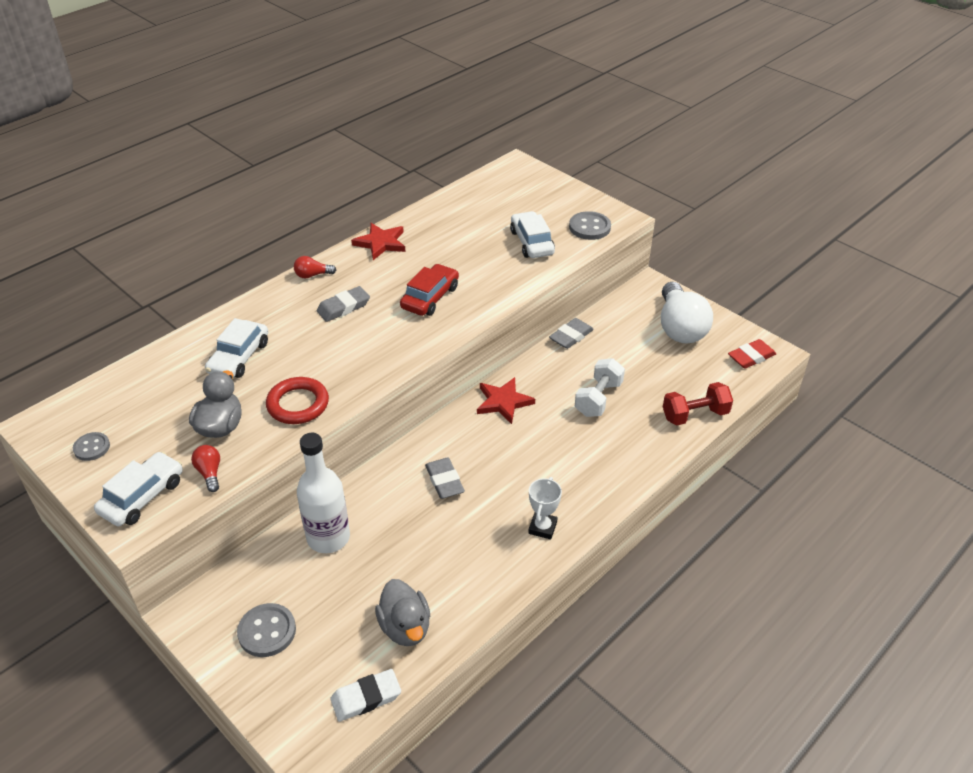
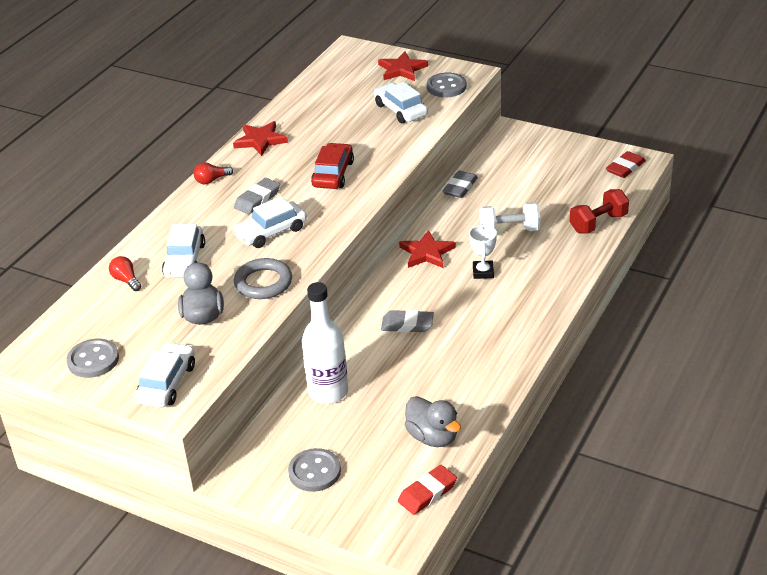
camera: 15 degrees left, 5 degrees down
grey button [73,432,110,461] -> grey button [67,338,119,378], size x1.54
red light bulb [191,445,220,492] -> red light bulb moved to [109,256,141,291]
red ring [266,377,329,424] -> grey ring [234,258,292,299]
white eraser [330,669,401,722] -> red eraser [398,465,457,515]
grey eraser [425,458,465,499] -> grey eraser turned 45 degrees counterclockwise [381,310,434,333]
white trophy [528,477,562,539] -> white trophy moved to [469,225,497,279]
white dumbbell [575,358,625,417] -> white dumbbell turned 75 degrees clockwise [479,202,541,231]
white light bulb [661,282,713,343] -> none
none -> white car [232,196,307,248]
none -> red star [378,52,428,81]

